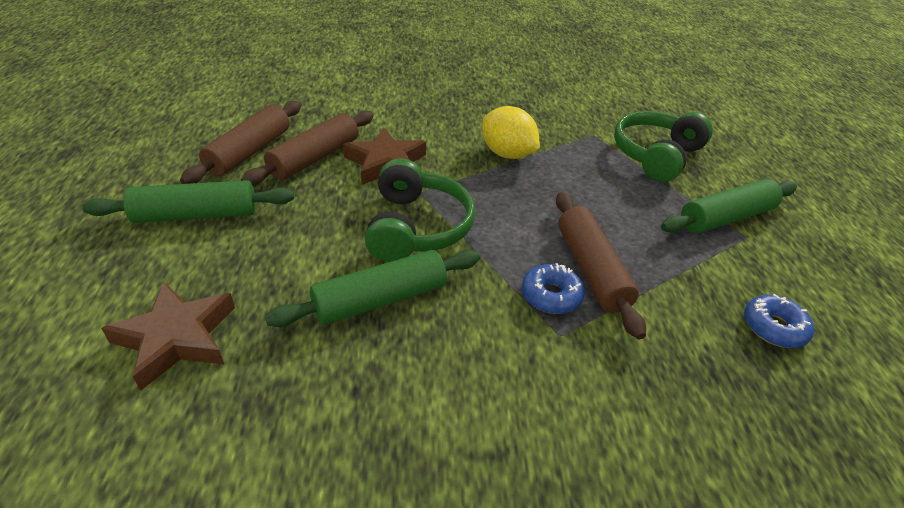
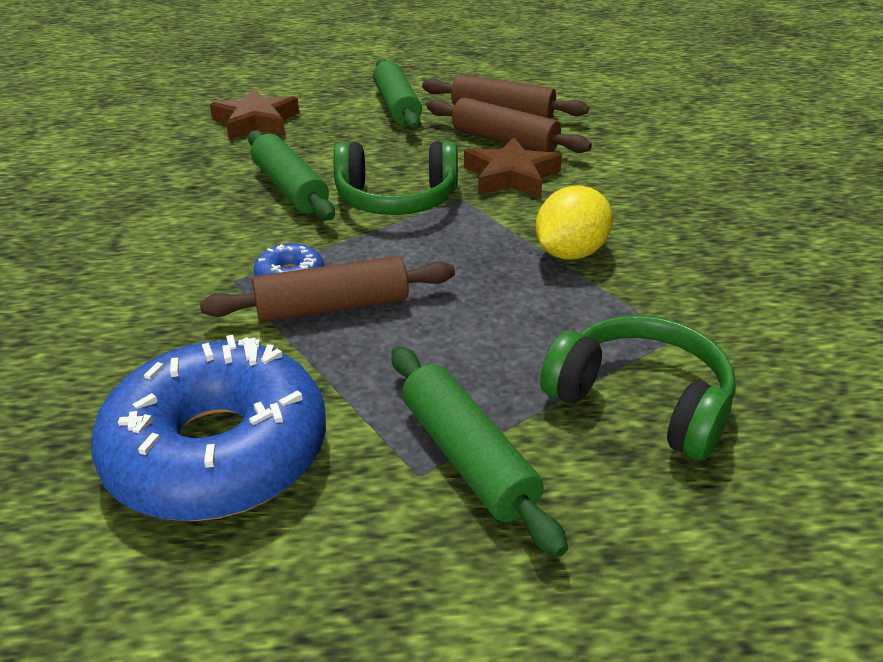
camera: 90 degrees right, 5 degrees down
blue donut [744,294,814,348] -> blue donut [91,335,326,521], size x2.46

